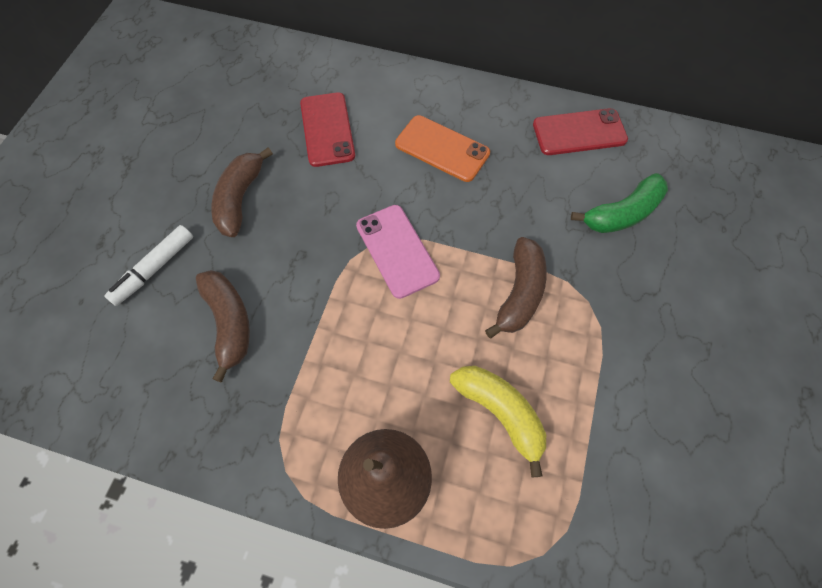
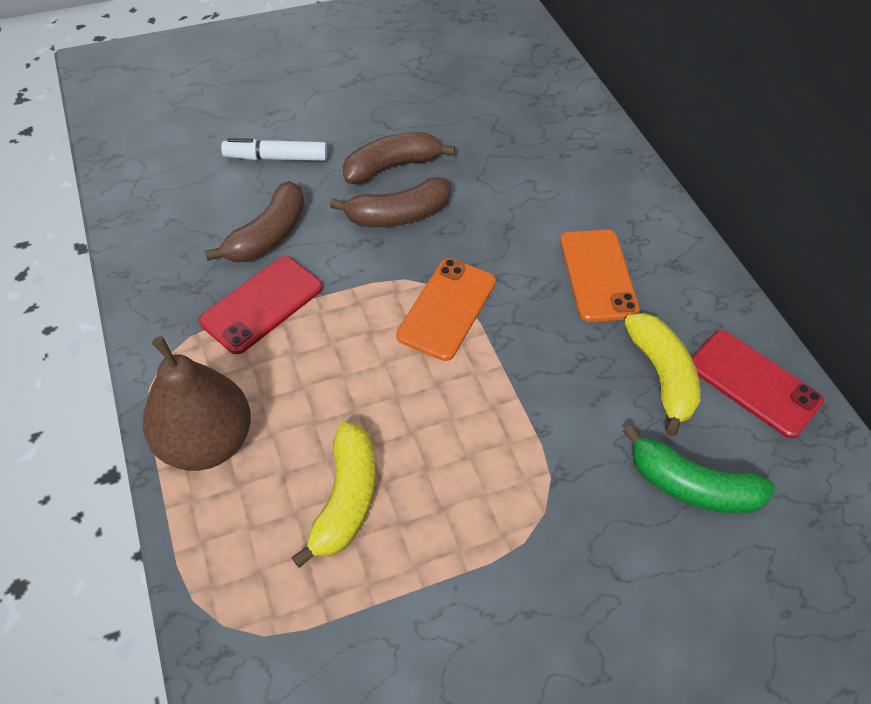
camera: 50 degrees right, 10 degrees down
red phone [300,92,355,167] -> red phone moved to [199,256,323,354]
pink phone [356,205,440,299] -> orange phone [396,258,496,361]
brown banana [485,237,547,338] -> brown banana moved to [330,177,451,227]
none -> yellow banana [624,313,700,437]

